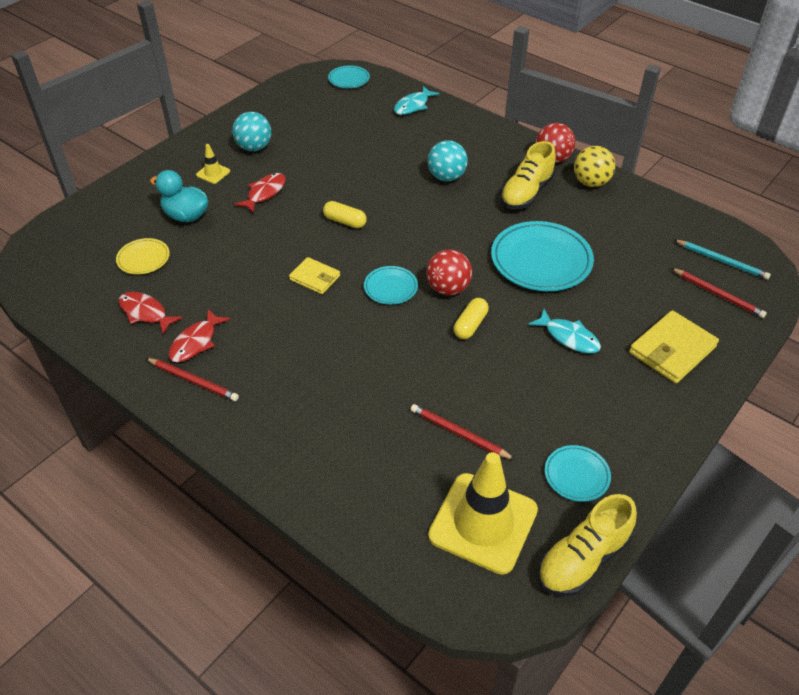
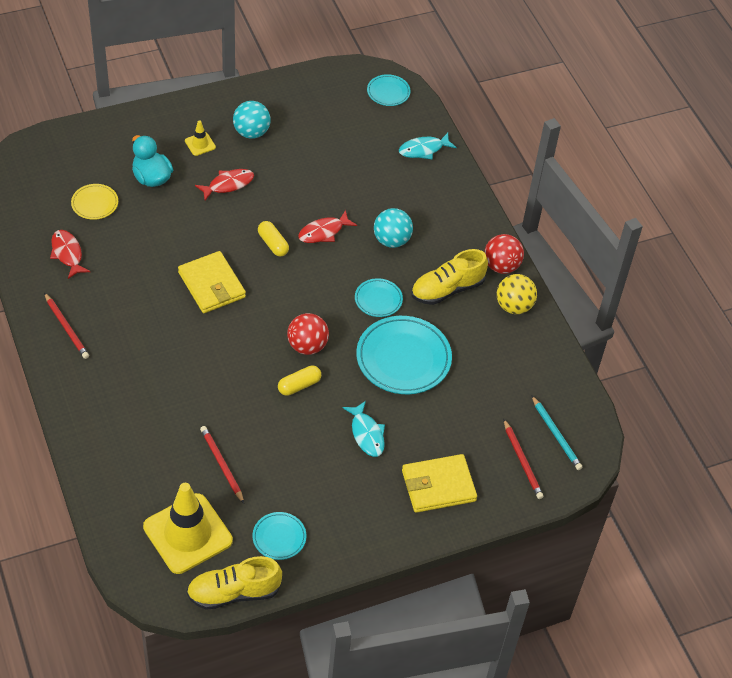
camera: 25 degrees right, 5 degrees up
red fish [168,309,230,362] -> red fish moved to [298,210,357,243]
yellow wallet [289,257,340,294] -> yellow wallet [178,251,246,313], size x1.63
turquoise plate [364,266,418,305] -> turquoise plate moved to [355,278,403,317]

